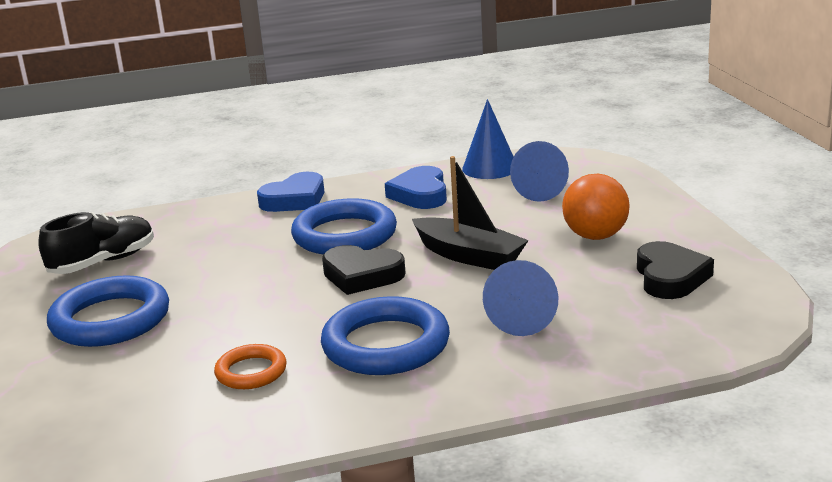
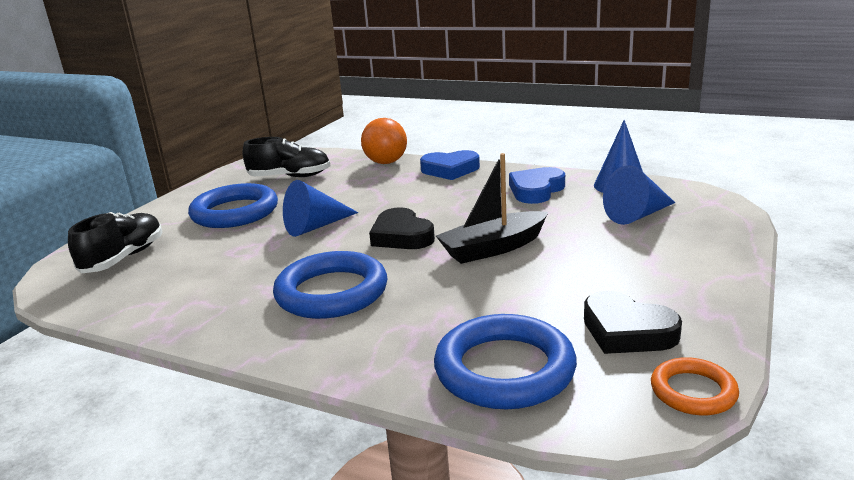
camera: 40 degrees right, 0 degrees up
orange ring [214,344,287,389] -> orange ring moved to [651,357,739,416]
blue ring [291,198,397,255] -> blue ring moved to [434,314,577,409]
black boat [412,156,529,270] -> black boat turned 75 degrees clockwise [436,153,548,264]
blue cone [483,260,559,336] -> blue cone moved to [283,180,358,237]
orange ball [562,174,630,240] -> orange ball moved to [361,118,407,164]
black heart [637,241,714,299] -> black heart turned 90 degrees clockwise [584,291,682,354]
none -> black shoe [68,212,163,273]

